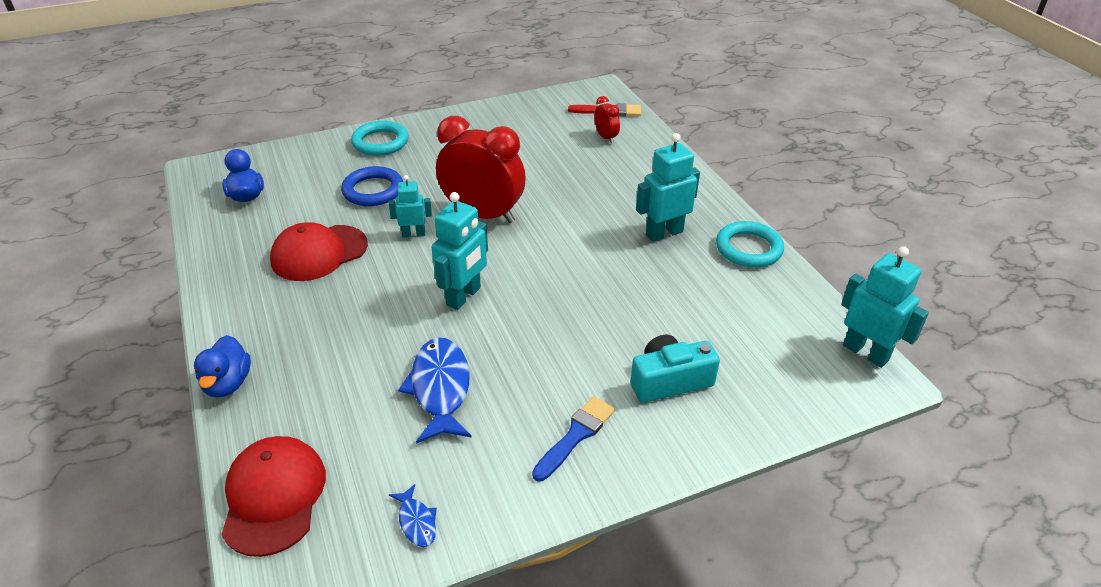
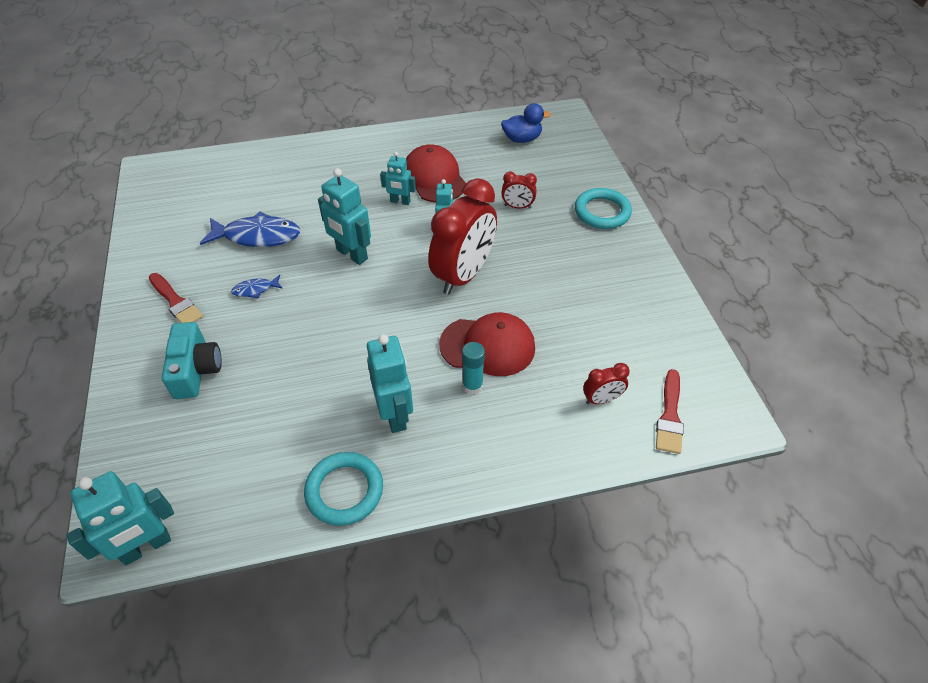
camera: 100 degrees right, 10 degrees up
blue duck [194,335,251,397] -> none
red cap [221,436,326,557] -> red cap moved to [439,312,535,376]
blue ring [341,166,403,206] -> red clock [501,171,537,208]
blue fish [389,484,437,547] -> blue fish moved to [231,275,283,298]
blue brush [532,396,615,481] -> red brush [149,273,203,323]
none -> turquoise robot [380,152,416,205]
none -> turquoise glue stick [462,342,485,395]

